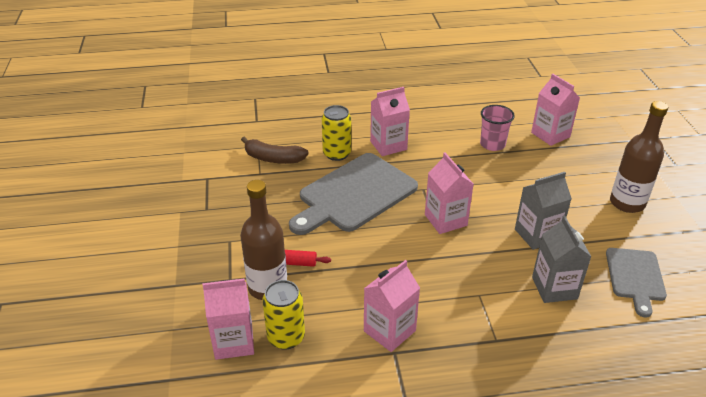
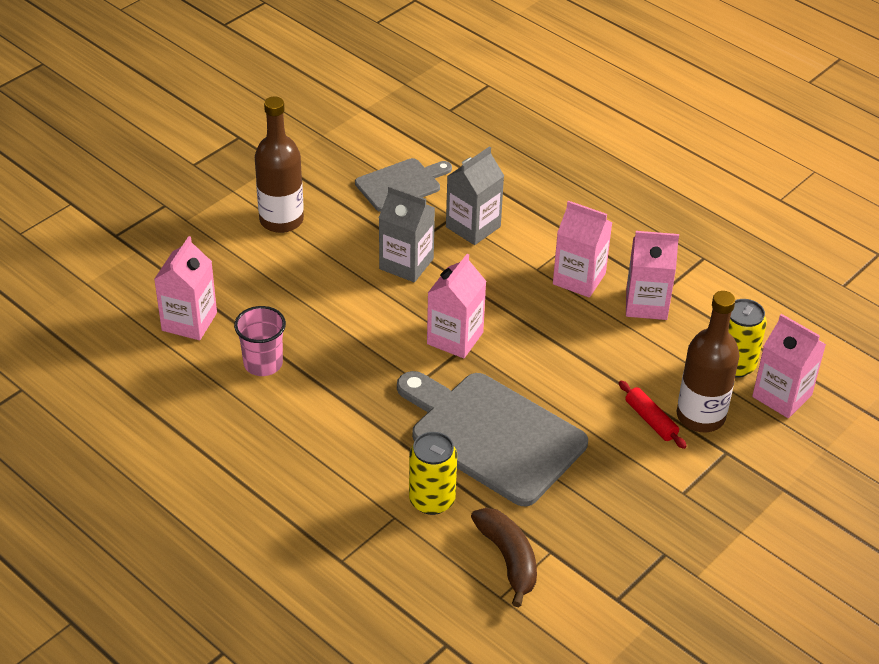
camera: 130 degrees left, 5 degrees up
grey cutting board [289,153,418,235] -> grey cutting board turned 150 degrees counterclockwise [397,371,588,506]
pink carton [370,87,410,156] -> pink carton moved to [553,201,613,298]

